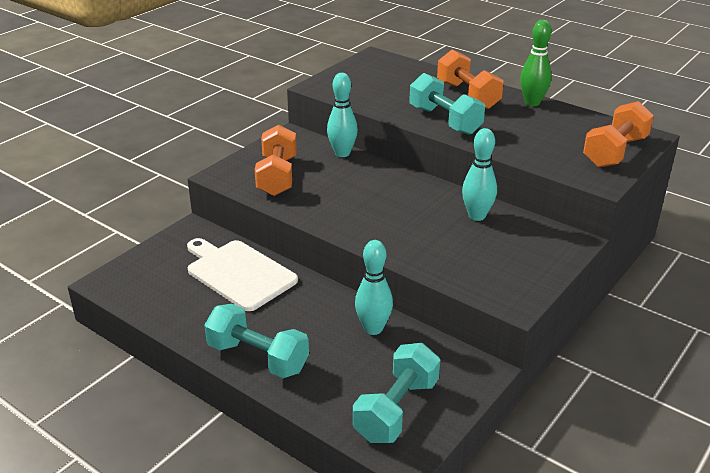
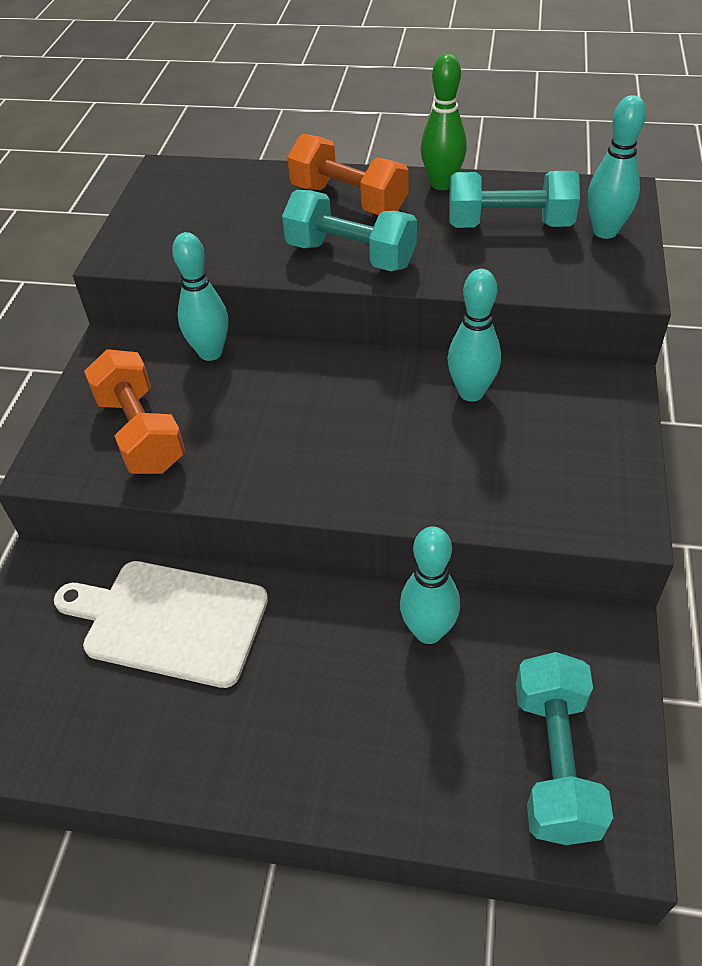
camera: 25 degrees left, 15 degrees up
turquoise dumbbell [204,304,309,378] -> turquoise dumbbell moved to [449,171,580,228]
orange dumbbell [583,101,654,168] -> turquoise bowling pin [588,95,646,239]

